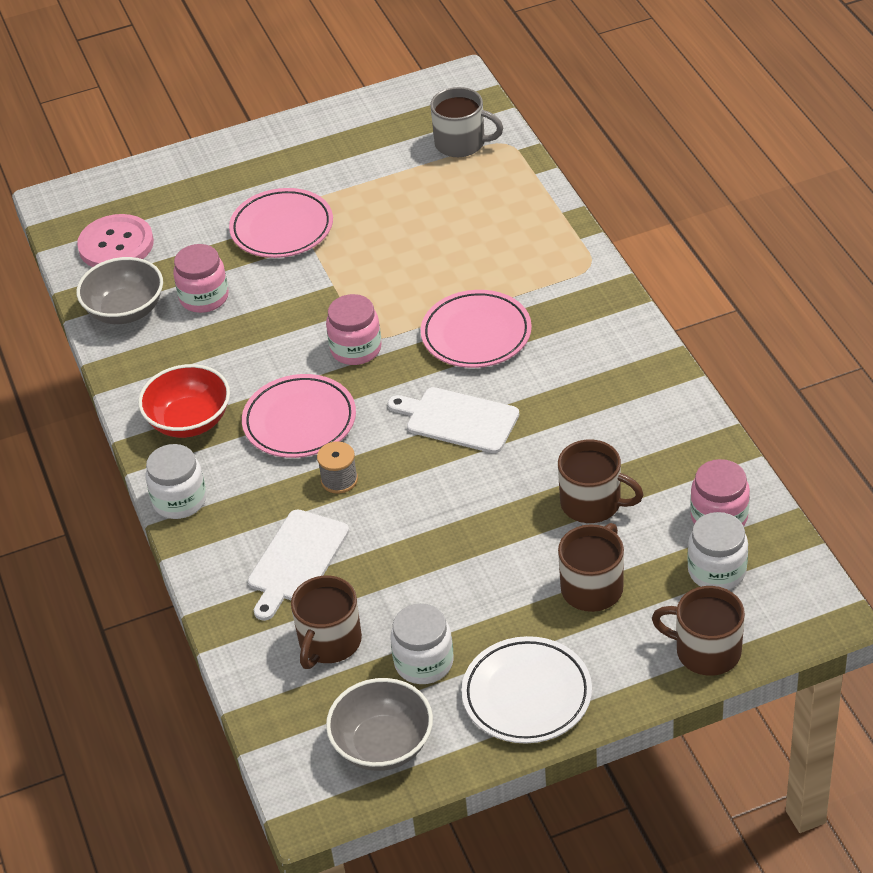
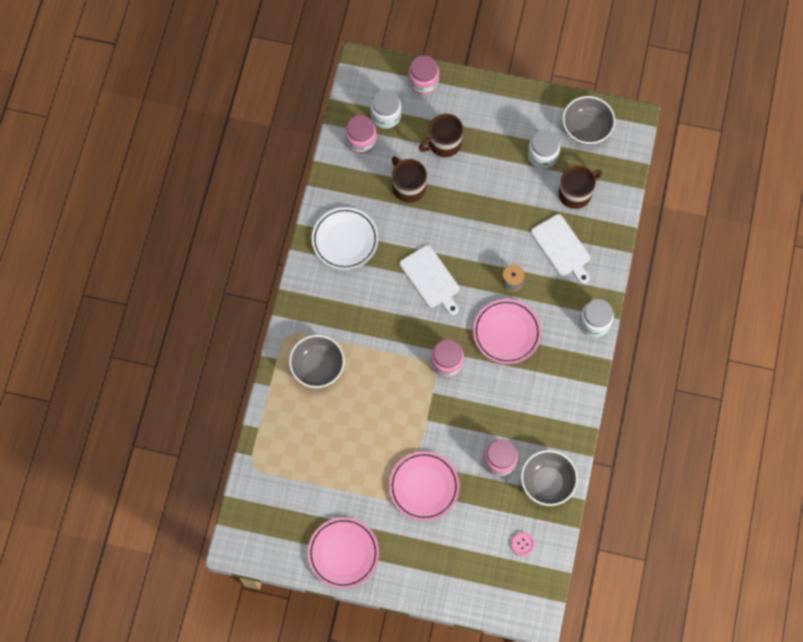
camera: 150 degrees left, 25 degrees up
pink button [77,214,154,267] -> pink button [511,532,535,556], size x0.47
red bowl [138,364,230,438] -> none
white cutting board [248,509,349,621] -> white cutting board turned 90 degrees clockwise [531,214,590,284]
pink plate [421,290,532,368] -> pink plate moved to [308,517,379,589]
grey mug [430,87,503,157] -> none
white plate [461,636,592,744] -> white plate moved to [312,207,379,270]
brown mug [652,586,745,676] -> pink jar [408,56,439,95]
none -> grey bowl [289,335,345,388]

